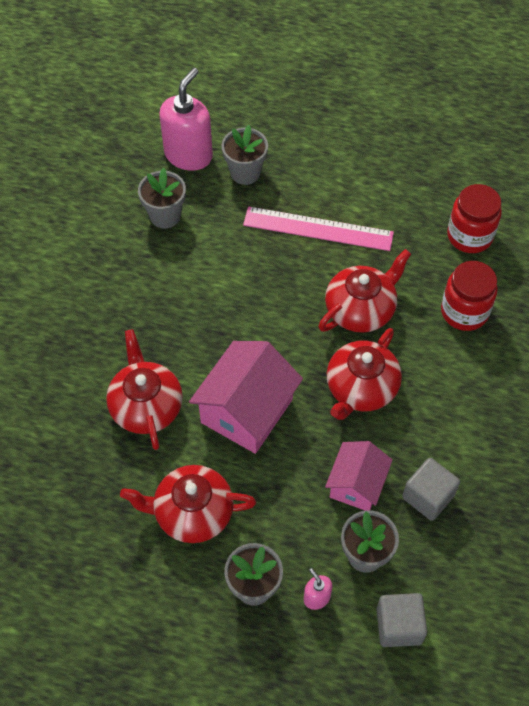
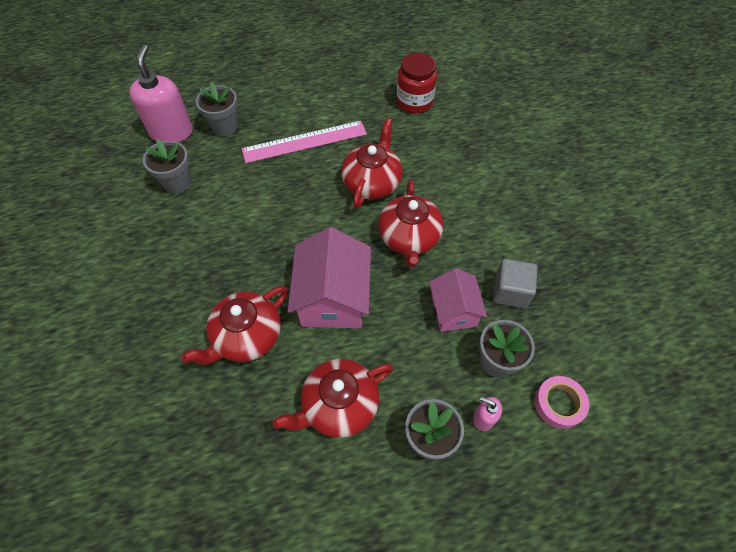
camera: 30 degrees left, 0 degrees up
red teapot [106,329,183,450] -> red teapot turned 90 degrees counterclockwise [182,286,288,365]
grey cube [376,593,427,647] -> pink tape [534,376,589,429]
red jar [441,261,498,331] -> none

